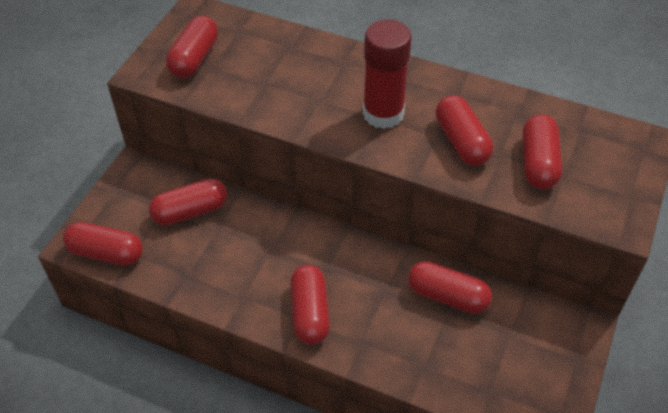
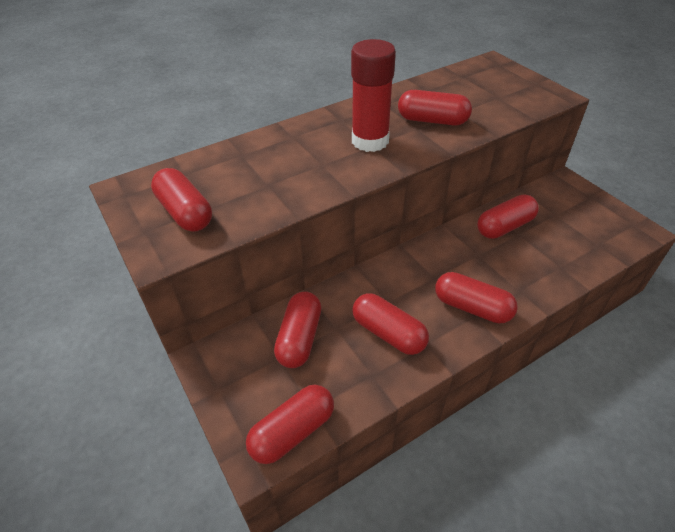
camera: 55 degrees left, 5 degrees down
red capsule [523,115,562,189] -> red capsule moved to [352,293,429,355]

